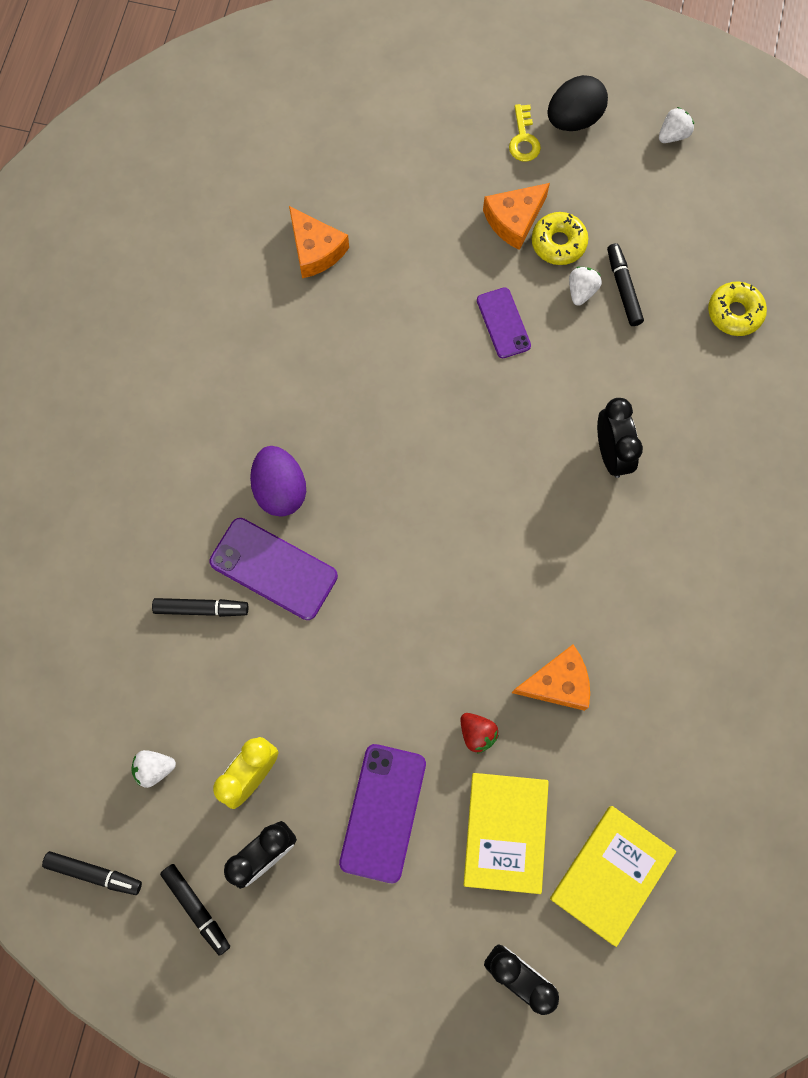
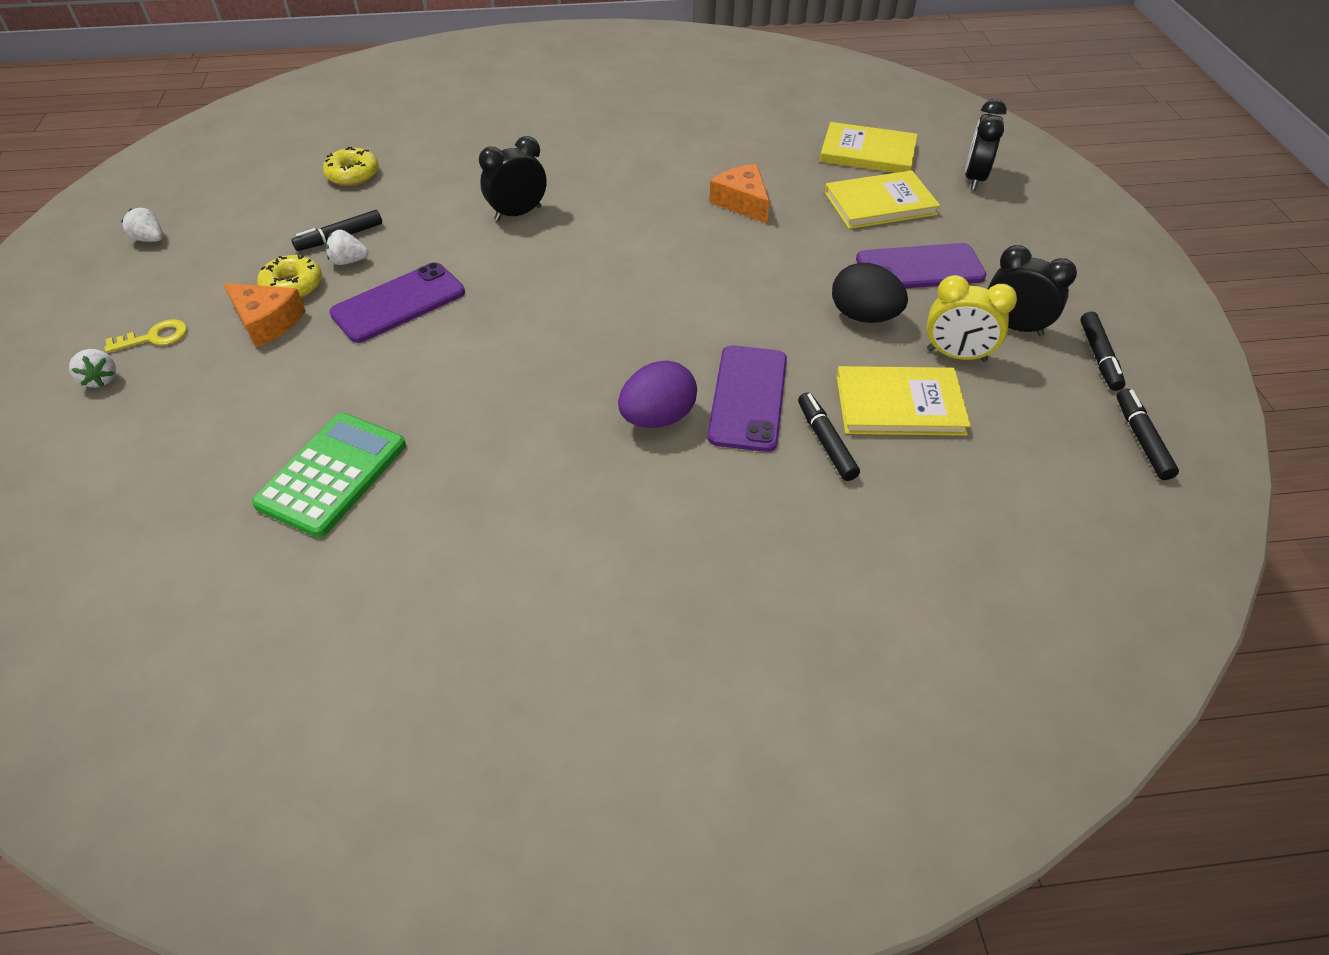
camera: 110 degrees left, 25 degrees down
white strawberry [131,750,176,788] -> white strawberry moved to [69,349,116,388]
black marker [160,864,230,956] -> black marker turned 150 degrees clockwise [1080,311,1126,391]
orange cheese [289,206,349,278] -> green calculator [252,413,406,538]
red strawberry [460,713,499,754] -> none
purple phone [477,287,531,358] -> purple phone [329,262,465,343], size x1.60
black egg [548,75,608,131] -> black egg moved to [832,263,908,323]
none -> yellow book [836,366,971,436]

